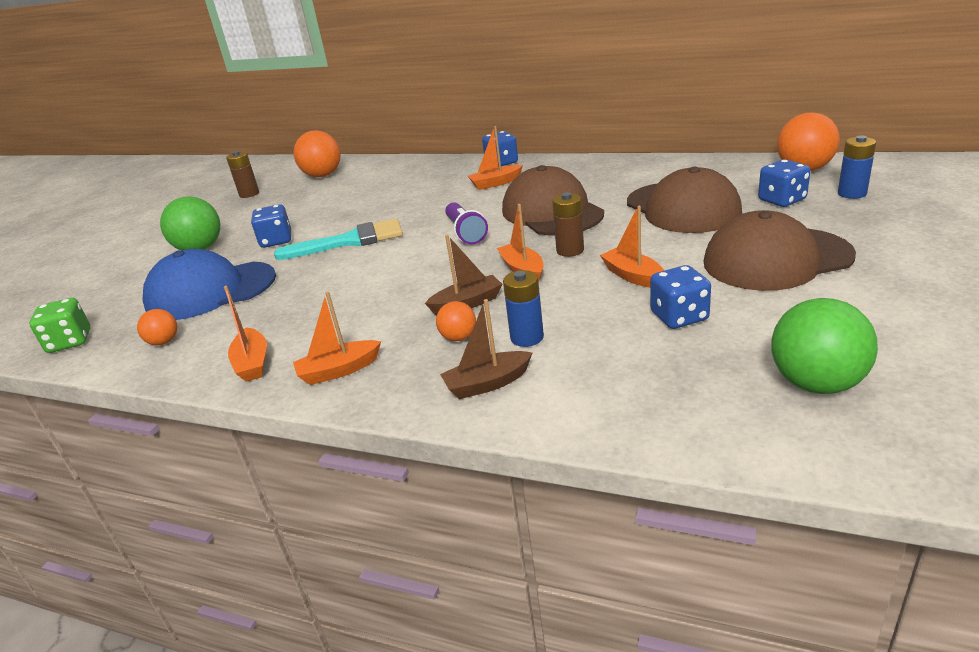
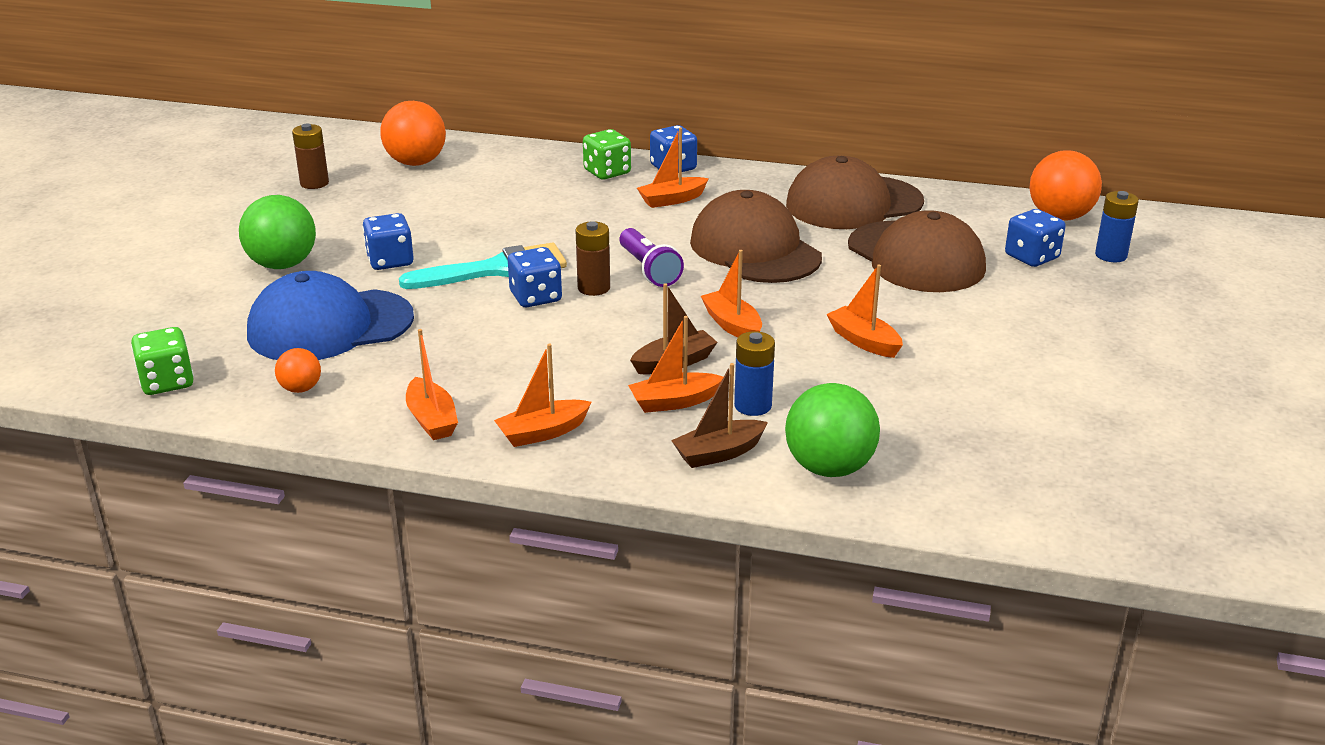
camera: 10 degrees left, 0 degrees up
orange ball [436,301,476,341] -> orange boat [628,316,723,413]
brown battery [552,192,584,257] -> brown battery moved to [575,221,610,296]
blue dice [650,265,711,329] -> blue dice moved to [508,247,562,307]
brown cap [703,210,856,291] -> brown cap moved to [786,156,924,229]
green ball [771,298,878,394] -> green ball moved to [785,383,880,477]
none -> green dice [583,129,631,179]

